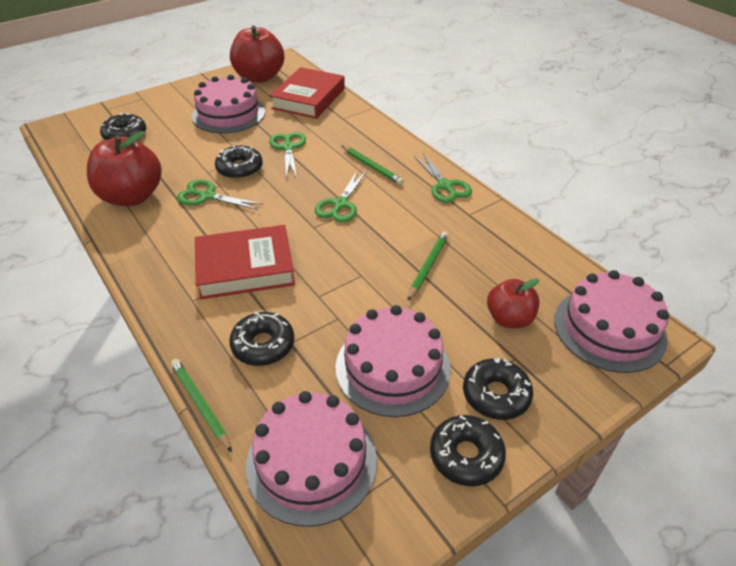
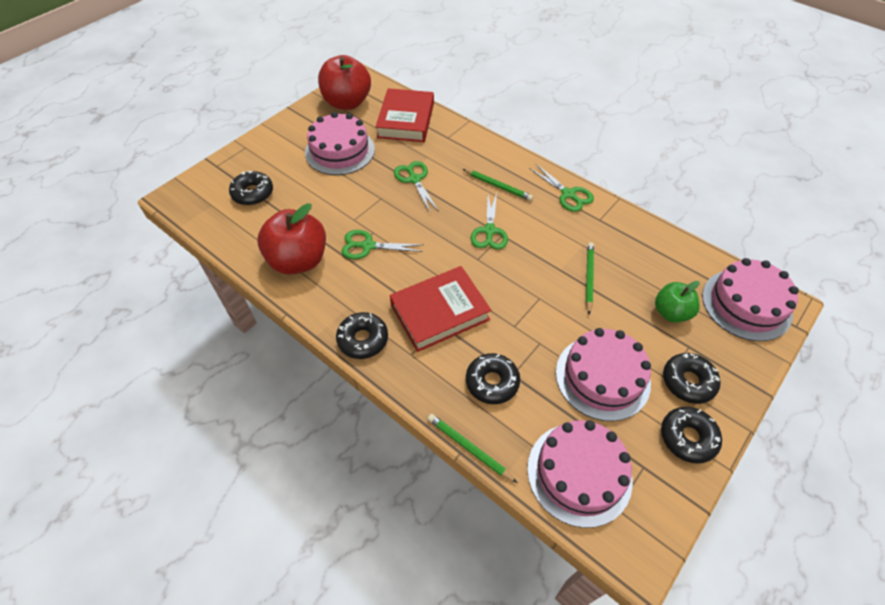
camera: 15 degrees left, 10 degrees up
black donut [215,145,263,179] -> black donut moved to [336,312,388,359]
red apple [487,279,539,328] -> green apple [655,281,700,323]

